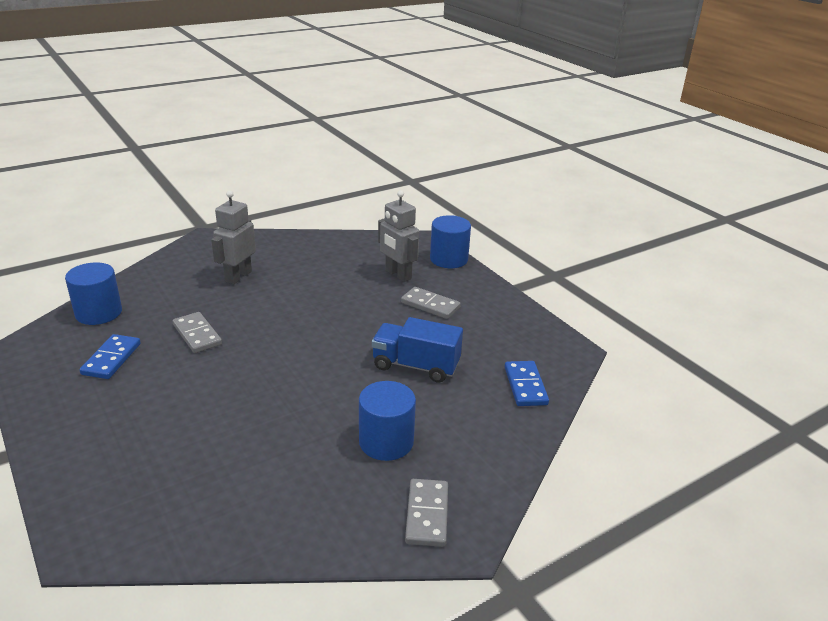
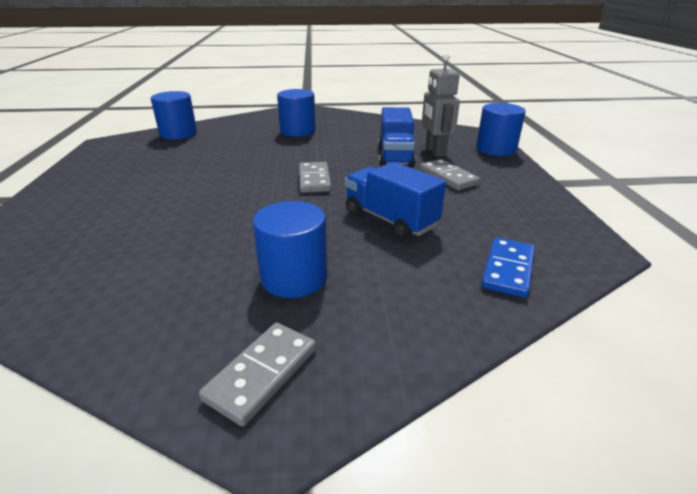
camera: 30 degrees right, 0 degrees up
blue domino [80,334,141,379] -> none
grey domino [173,312,222,353] -> grey domino moved to [299,162,331,193]
grey robot [211,190,256,284] -> blue cylinder [277,89,316,137]
none -> blue truck [378,107,416,167]

